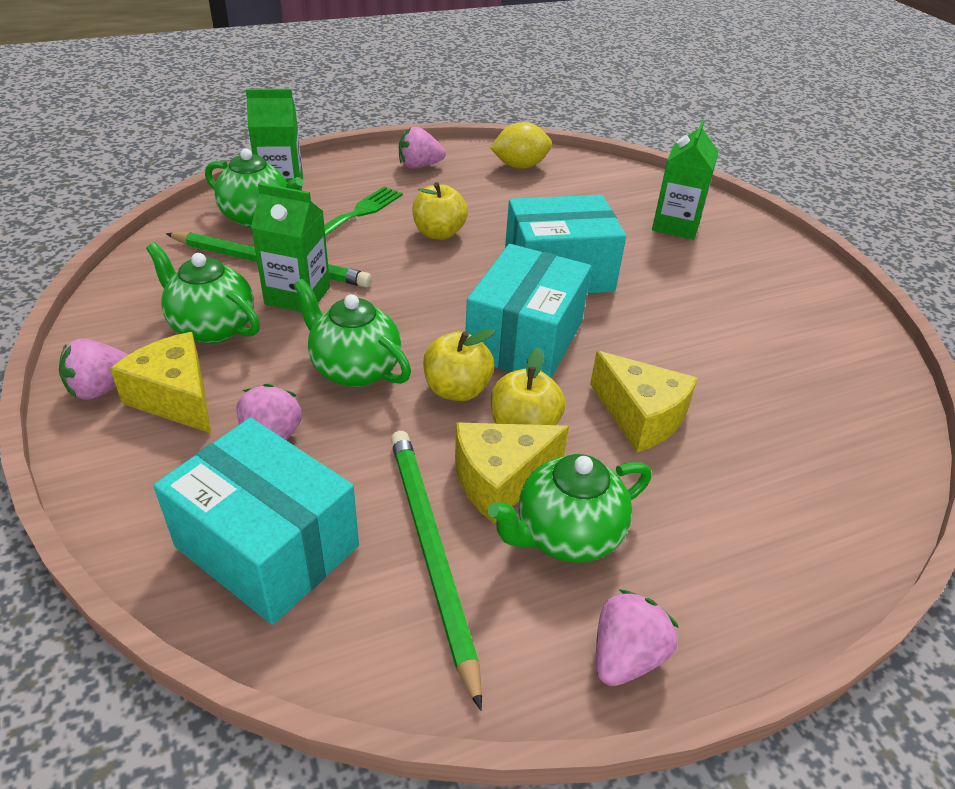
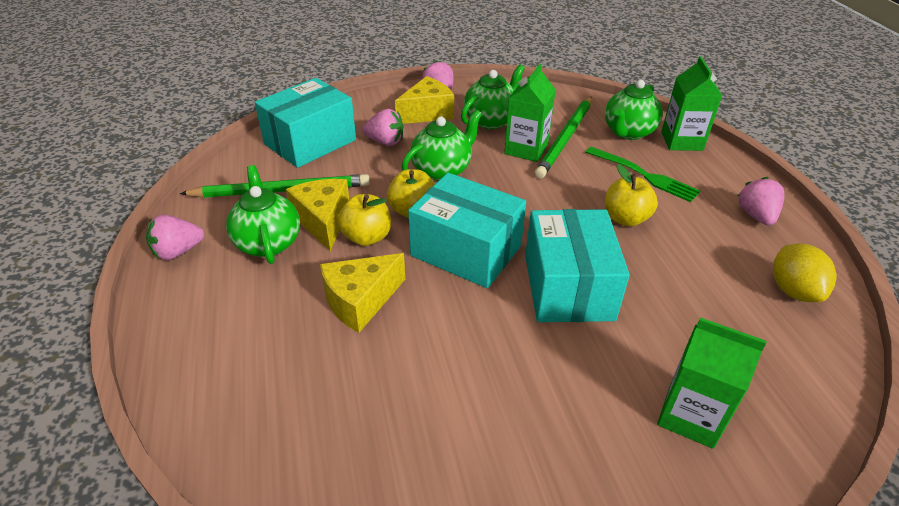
camera: 100 degrees right, 0 degrees up
pink strawberry [596,589,679,686] -> pink strawberry turned 105 degrees clockwise [146,214,204,260]

